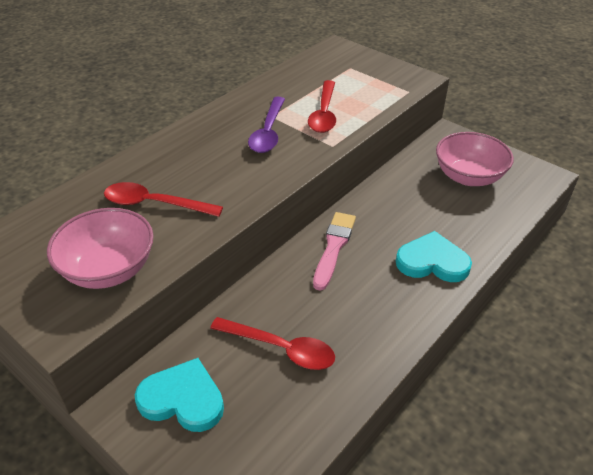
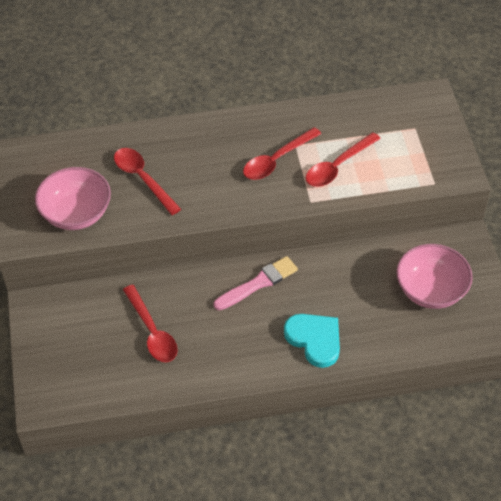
camera: 40 degrees right, 10 degrees up
turquoise heart [135,358,224,432] -> none
purple spoon [248,97,285,153] -> red spoon [243,127,321,180]

